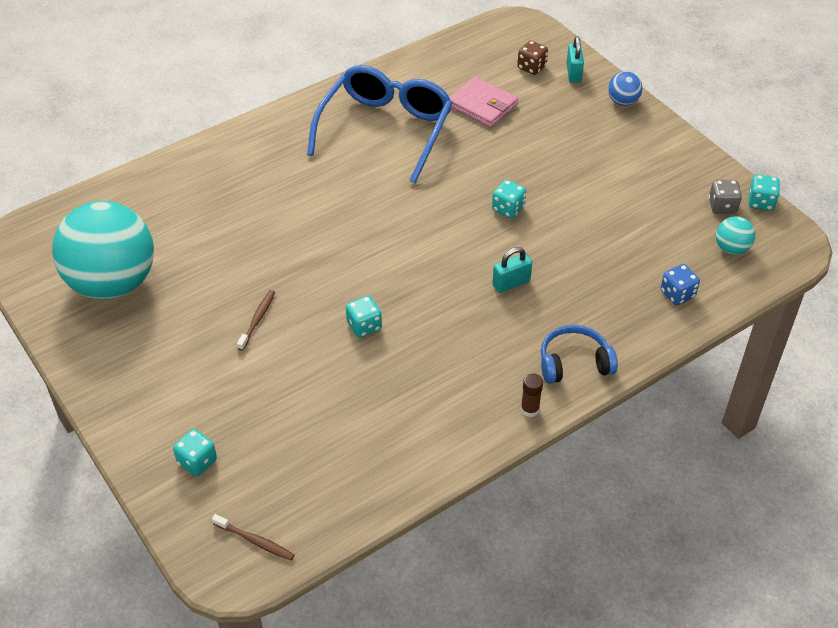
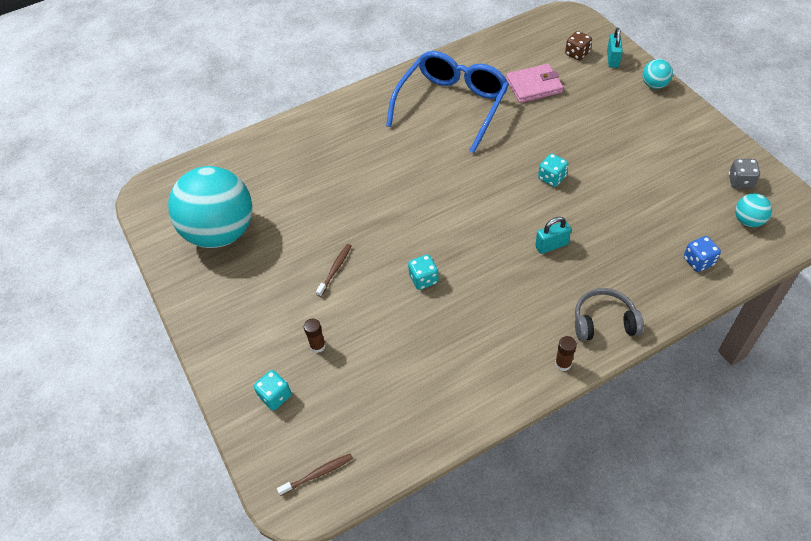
camera: 10 degrees right, 5 degrees up
brown toothbrush [212,514,295,561] -> brown toothbrush turned 60 degrees counterclockwise [277,453,353,496]
pink wallet [449,76,518,127] -> pink wallet turned 60 degrees counterclockwise [506,63,563,103]
blue headphones [541,325,618,384] -> grey headphones [575,288,644,341]
blue ball [608,71,643,106] -> turquoise ball [642,59,673,89]
turquoise dice [749,175,780,210] -> none
none -> brown glue stick [304,319,326,353]

